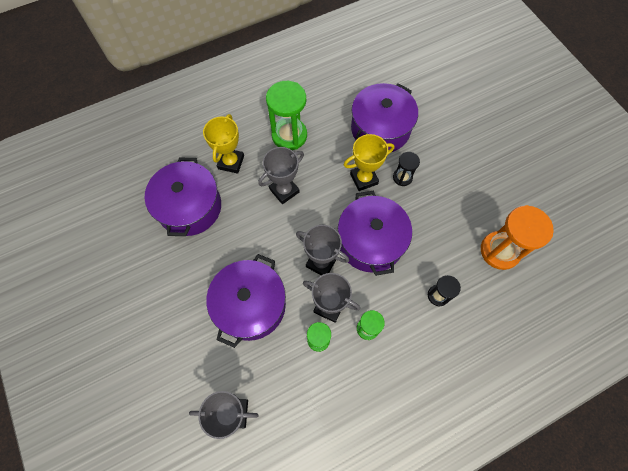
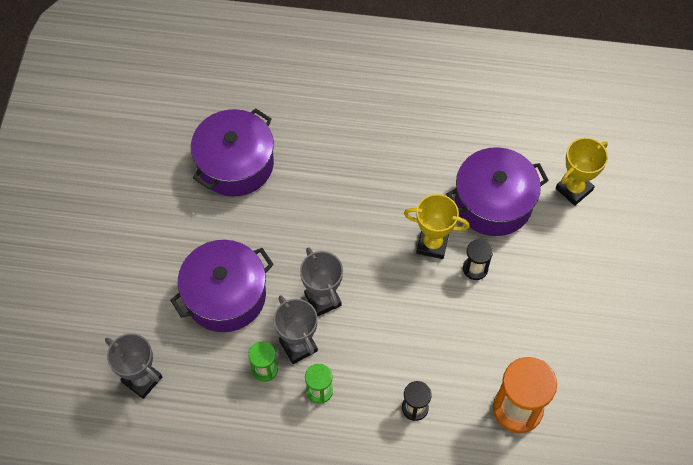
camera: 35 degrees right, 5 degrees down
yellow trophy [203,114,244,174] -> yellow trophy moved to [556,138,608,206]
grey trophy [258,147,304,204] -> none
green hourglass [266,81,307,150] -> none
purple pot [338,191,412,276] -> none

